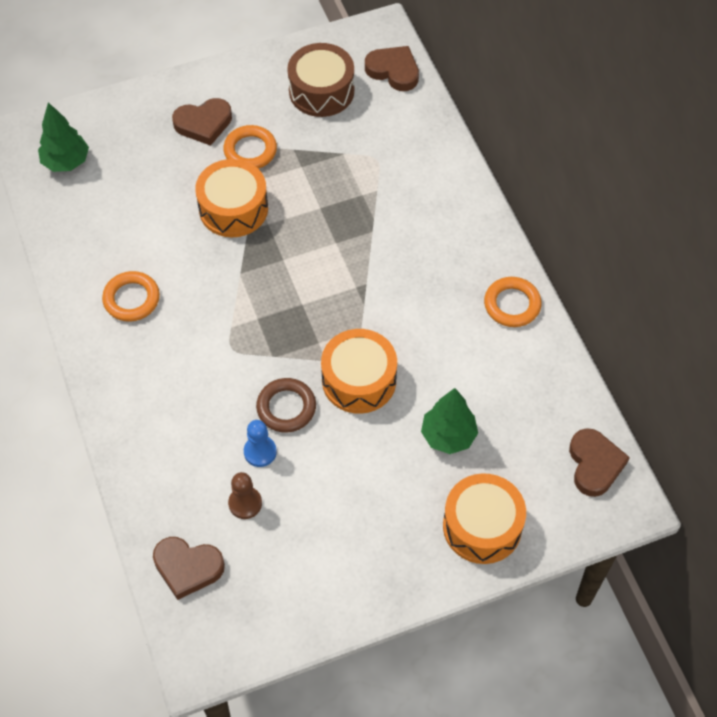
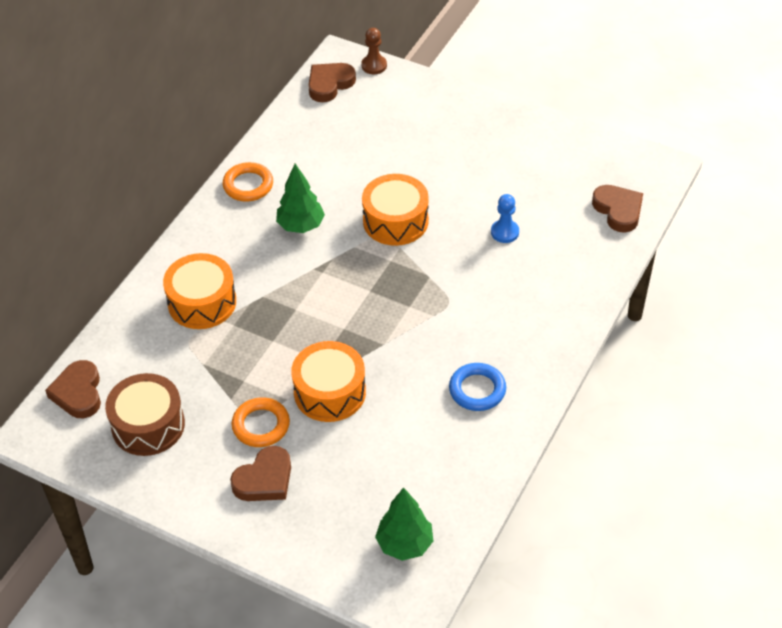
camera: 130 degrees left, 10 degrees down
orange ring [102,271,160,322] -> blue ring [449,363,506,411]
brown heart [172,98,232,146] -> brown heart turned 105 degrees clockwise [230,446,291,501]
brown pawn [228,472,262,519] -> brown pawn moved to [361,28,387,74]
brown ring [256,378,316,433] -> none
green tree [421,388,478,454] -> green tree moved to [276,164,325,233]
orange drum [443,473,526,564] -> orange drum moved to [163,253,236,329]

